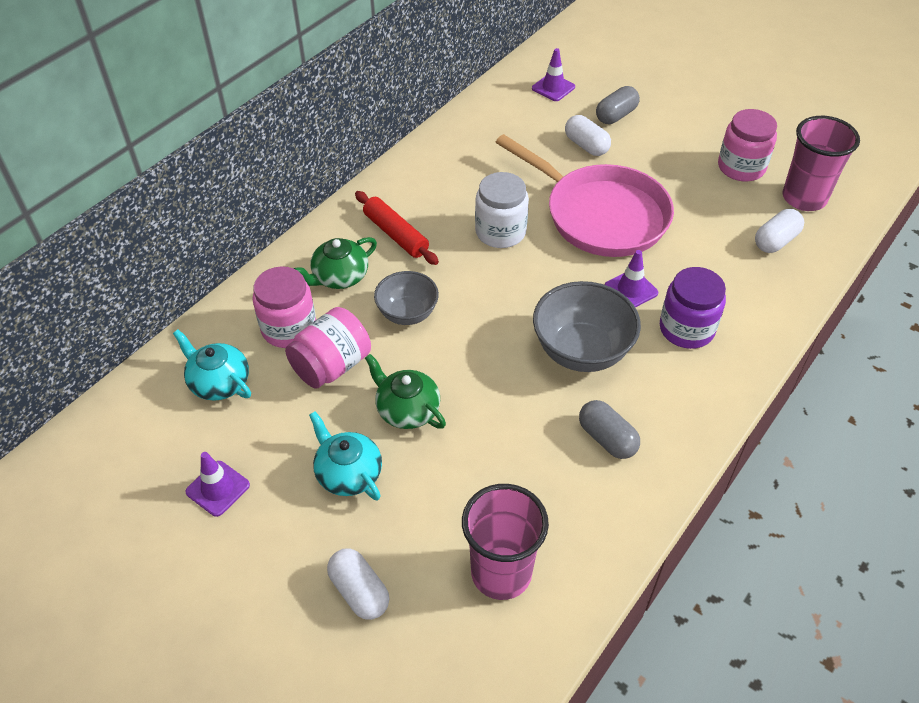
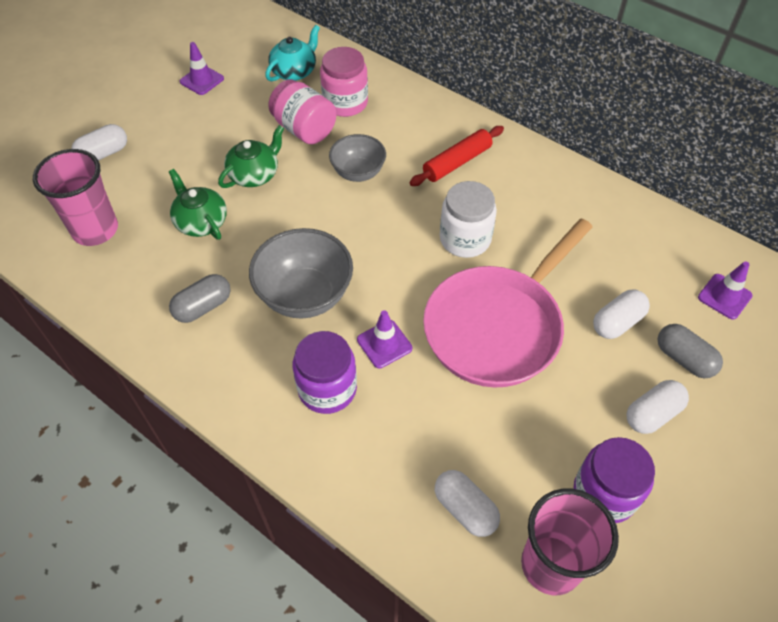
camera: 90 degrees right, 5 degrees up
green teapot [294,237,377,289] -> green teapot moved to [169,169,227,240]
turquoise teapot [309,411,382,500] -> none
pink jar [718,109,777,181] -> purple jar [573,437,655,523]
none -> white capsule [626,380,689,434]

